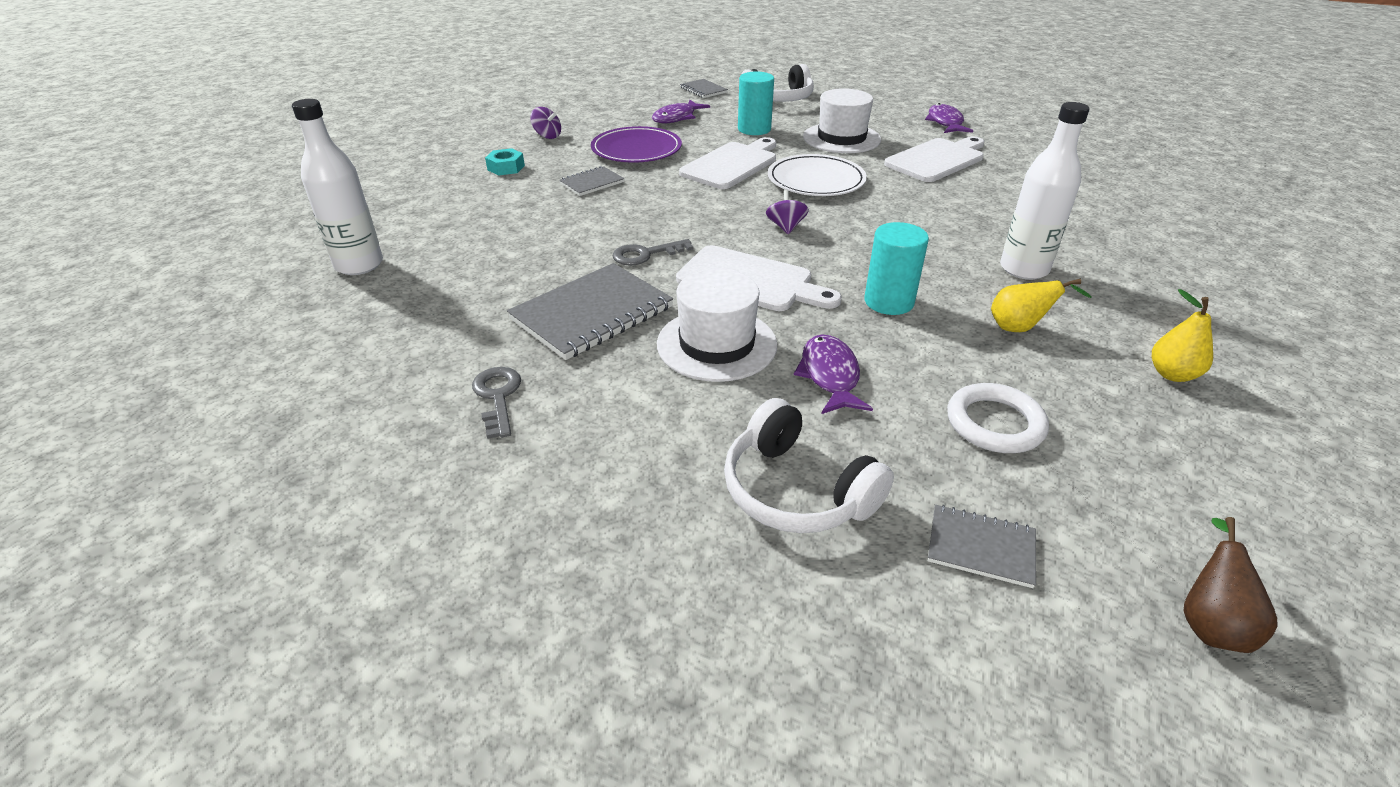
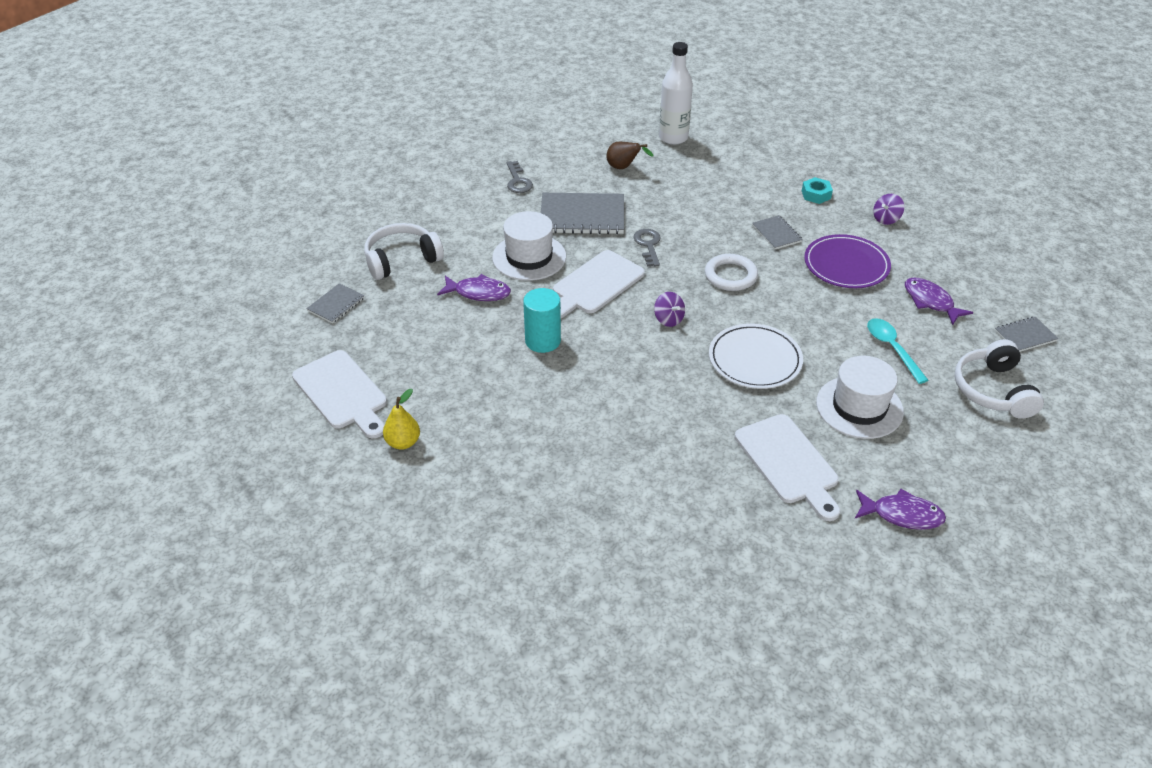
camera: 105 degrees right, 5 degrees up
grey key [472,367,521,439] -> grey key turned 75 degrees clockwise [507,161,533,193]
grey notebook [507,263,673,360] -> grey notebook turned 60 degrees counterclockwise [541,193,624,234]
white cutting board [679,137,776,189] -> white cutting board moved to [292,350,387,438]
turquoise cylinder [738,72,774,135] -> turquoise spoon [867,318,928,384]
purple spinning top [766,190,809,234] -> purple spinning top turned 45 degrees clockwise [654,292,685,327]
white ring [947,383,1049,453] -> white ring moved to [705,254,758,291]
yellow pear [991,279,1092,332] -> none
white bottle [1000,102,1090,280] -> none
brown pear [1184,517,1277,653] -> brown pear moved to [606,142,654,169]

